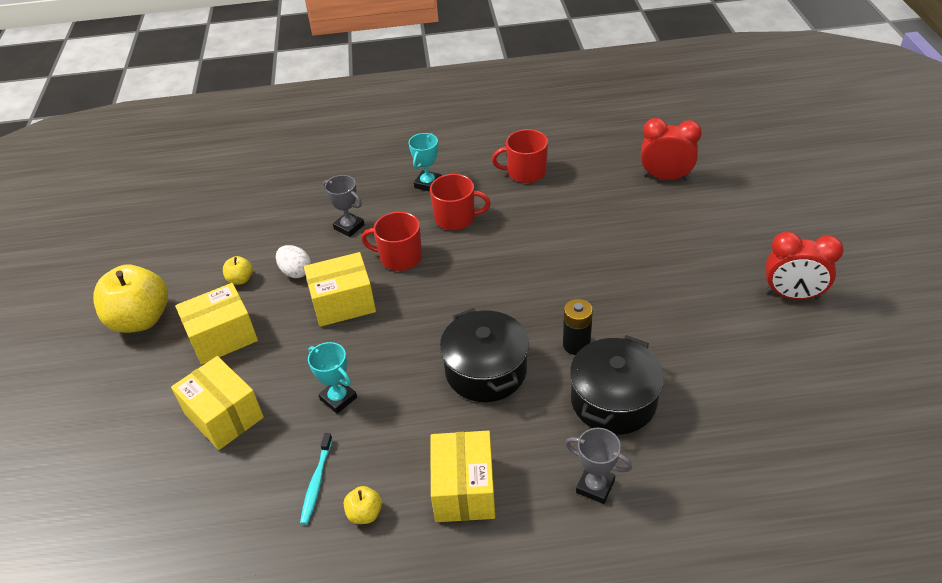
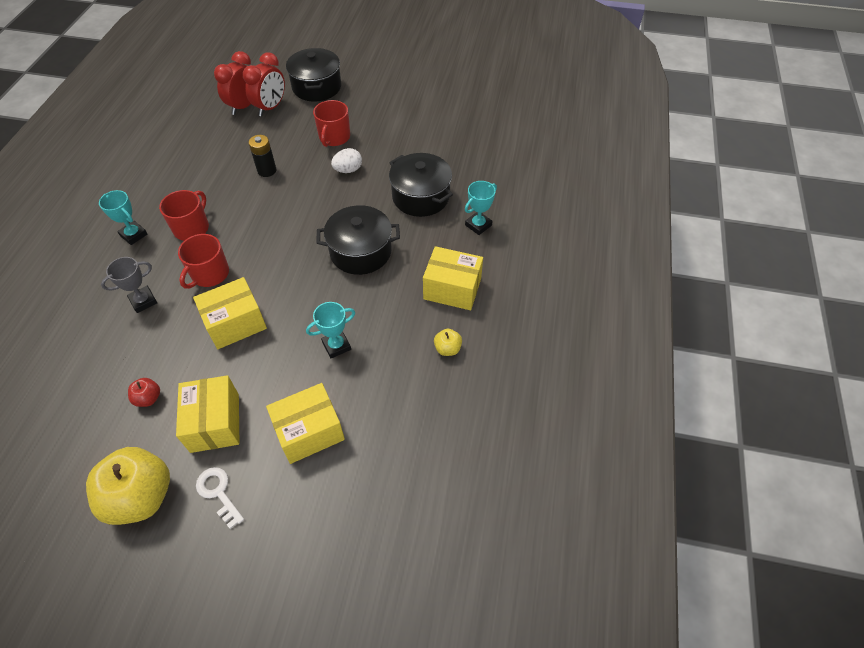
camera: 75 degrees left, 10 degrees up
yellow apple [223,256,253,285] -> red apple [128,378,160,407]
white egg [276,245,311,278] -> white egg moved to [331,148,362,173]
turquoise toothbrush [300,433,333,525] -> none
yellow box [304,252,376,327] -> yellow box turned 60 degrees clockwise [193,277,267,349]
red mug [492,129,548,183] -> red mug moved to [313,100,350,147]
black battery [563,299,593,355] -> black battery moved to [249,135,276,177]
grey trophy [565,428,632,504] -> turquoise trophy [465,181,497,235]
red clock [765,231,844,300] -> red clock moved to [243,52,285,116]
none -> white key [196,467,244,529]
none -> black pot [286,48,342,101]

